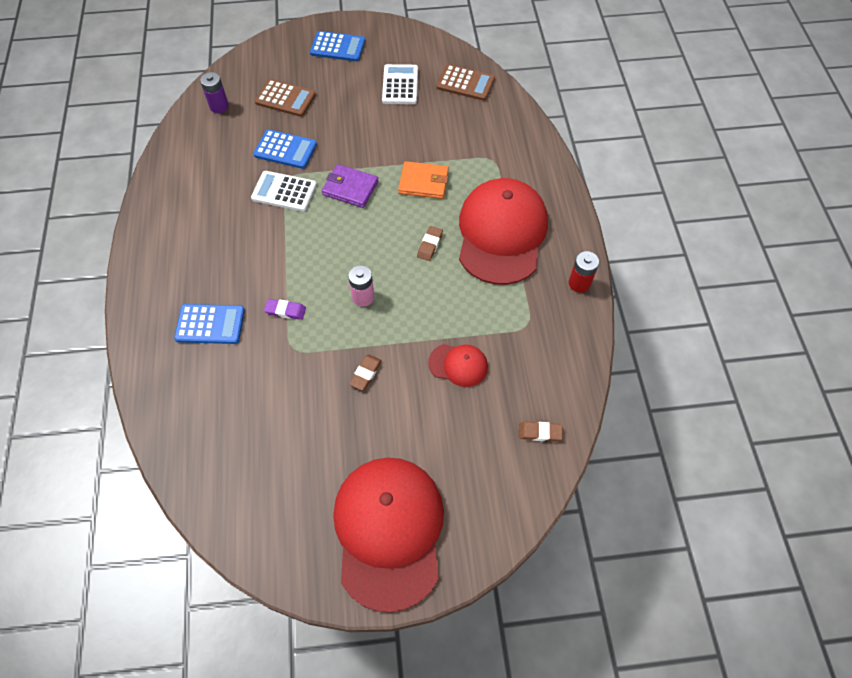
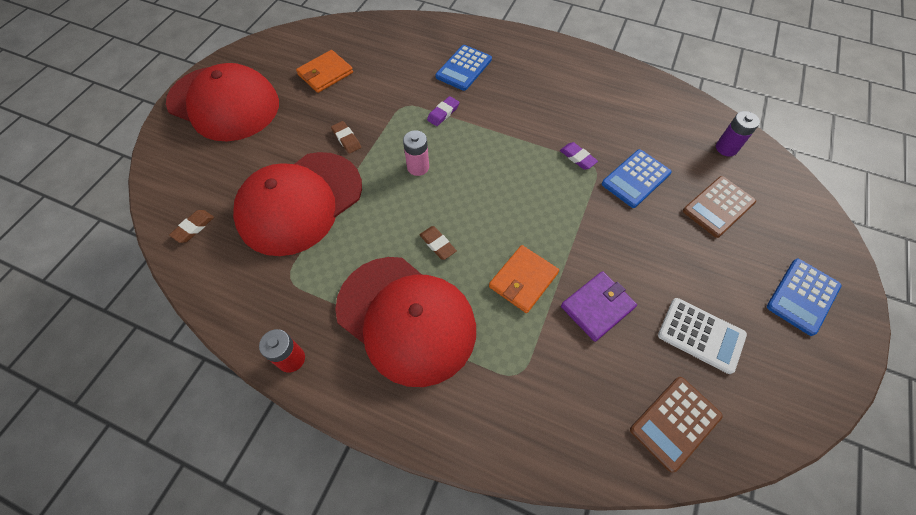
camera: 120 degrees right, 0 degrees up
white calculator [251,171,317,212] -> purple eraser [560,142,598,170]
purple wallet [322,164,378,208] -> purple wallet moved to [561,271,637,342]
red cap [428,344,488,387] -> red cap [233,152,362,256], size x2.23
none -> orange wallet [296,50,353,93]

